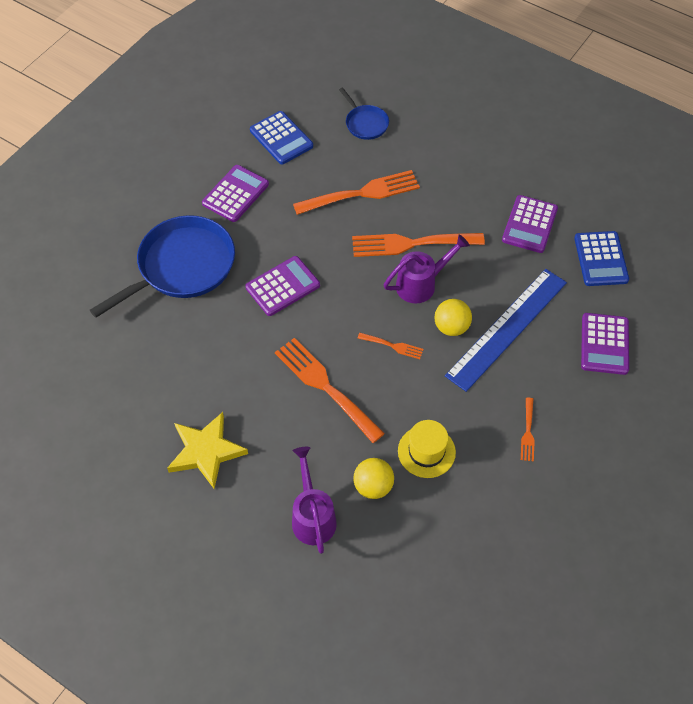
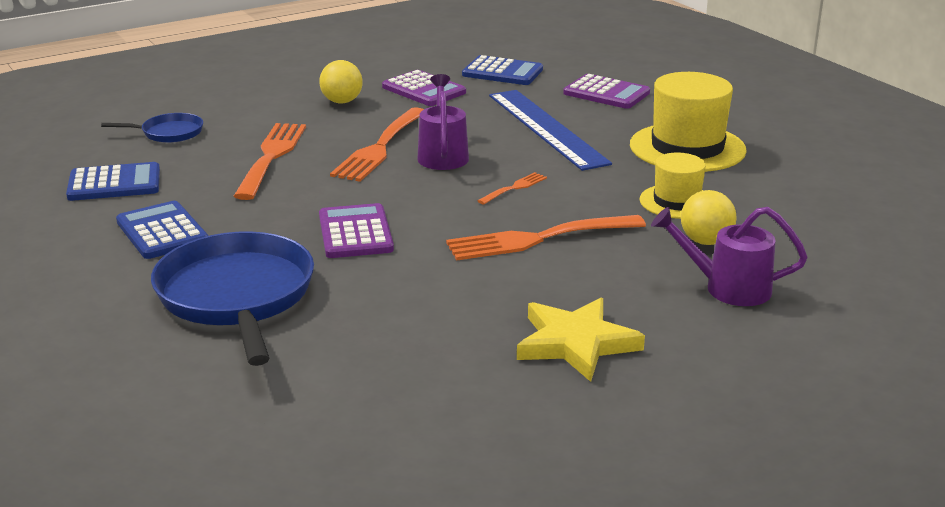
camera: 65 degrees left, 30 degrees down
purple calculator [202,165,269,222] -> blue calculator [116,201,208,259]
yellow ball [434,299,472,336] -> yellow ball moved to [319,60,363,103]
orange fork [521,397,535,461] -> yellow hat [630,72,747,172]

